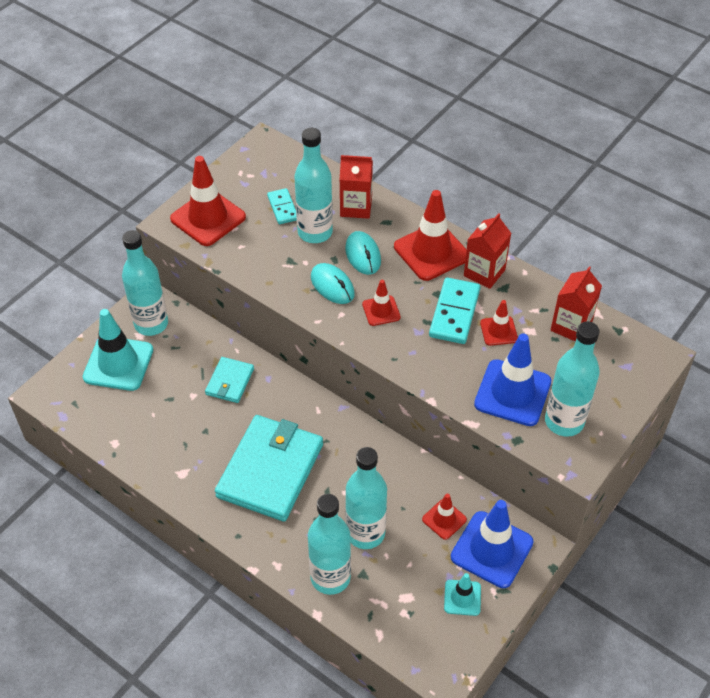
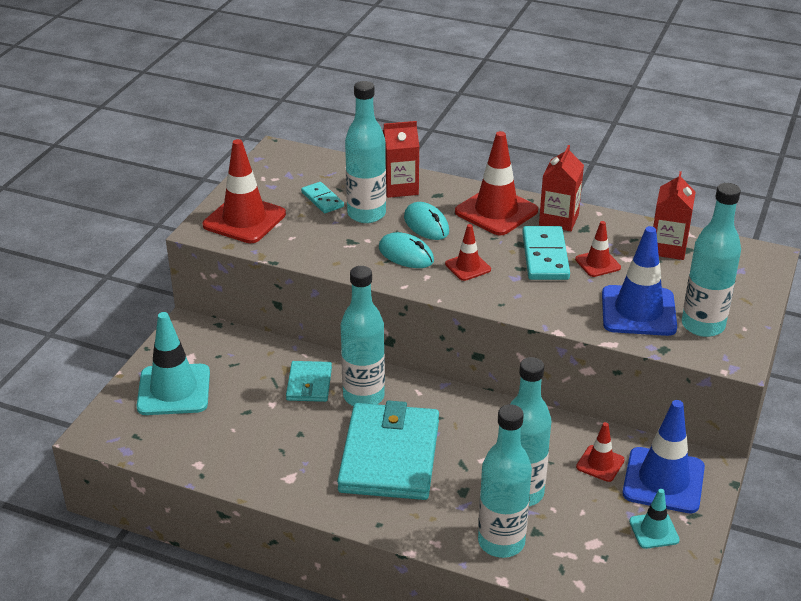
camera: 15 degrees left, 15 degrees down
turquoise bottle [122,230,168,336] -> turquoise bottle moved to [341,266,385,406]

